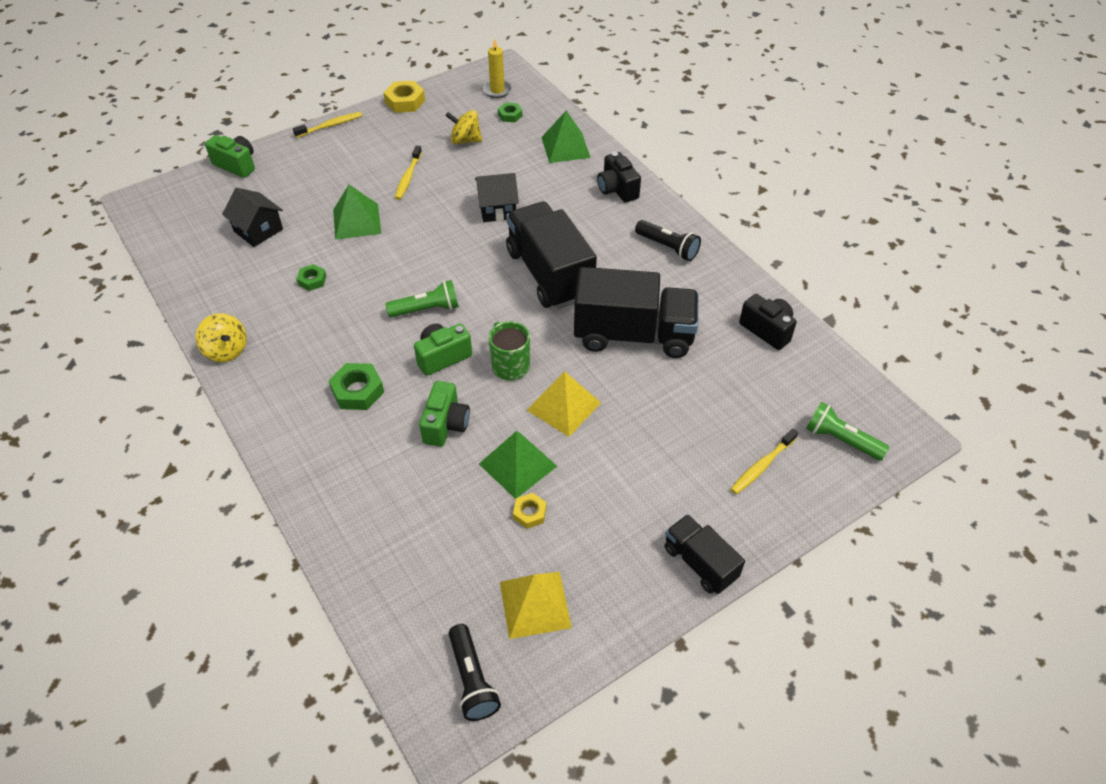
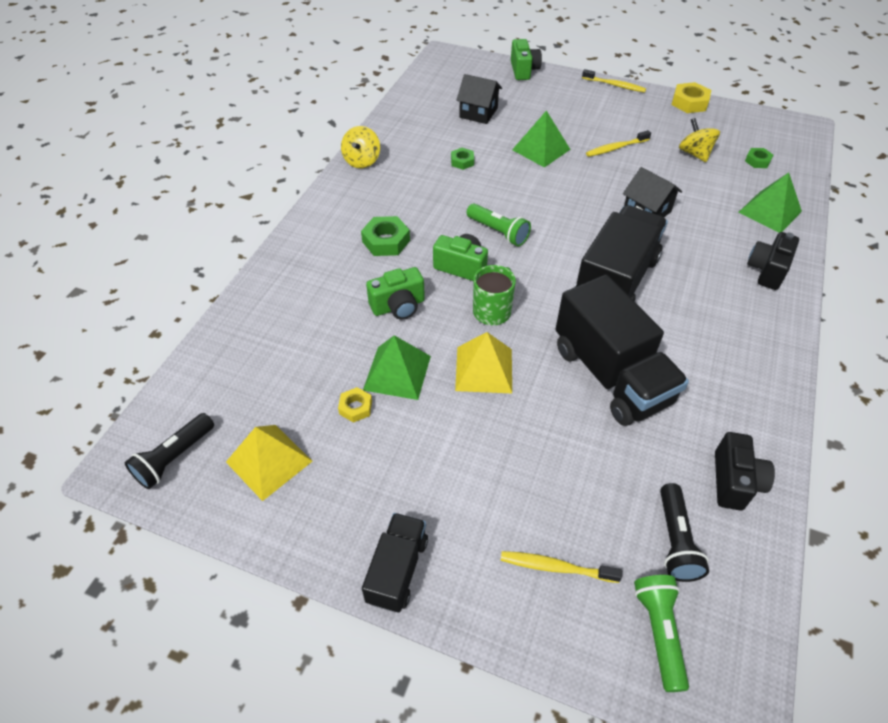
camera: 55 degrees right, 0 degrees up
black house [222,188,283,247] -> black house turned 75 degrees counterclockwise [456,74,502,124]
yellow candle [483,39,512,98] -> none
black flashlight [635,220,701,261] -> black flashlight moved to [660,483,709,582]

